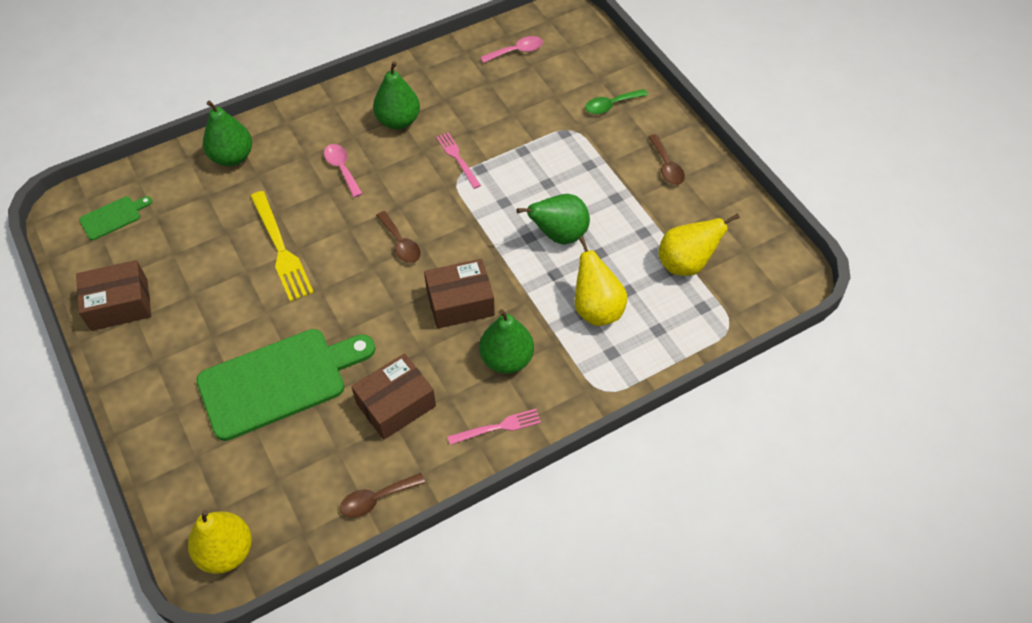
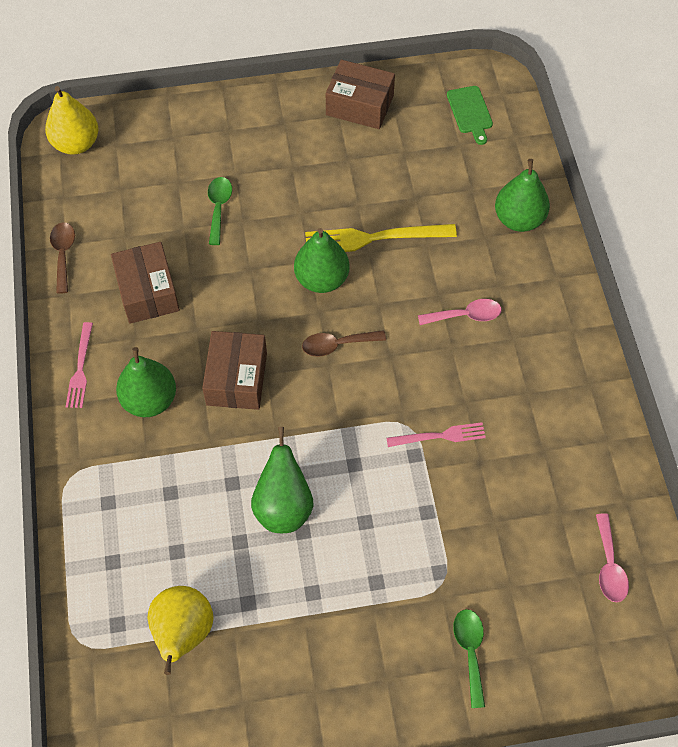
camera: 110 degrees right, 5 degrees up
brown box [76,260,151,331] -> brown box turned 75 degrees counterclockwise [326,60,395,129]
green cutting board [196,329,375,441] -> green spoon [208,177,232,245]
green pear [373,61,420,129] -> green pear moved to [294,228,350,293]
yellow pear [575,236,627,326] -> none
brown spoon [648,134,685,185] -> none

